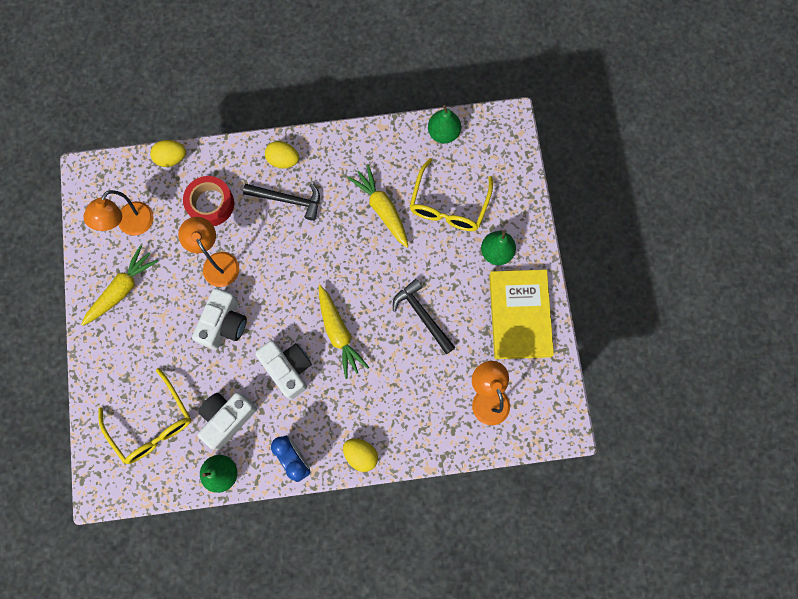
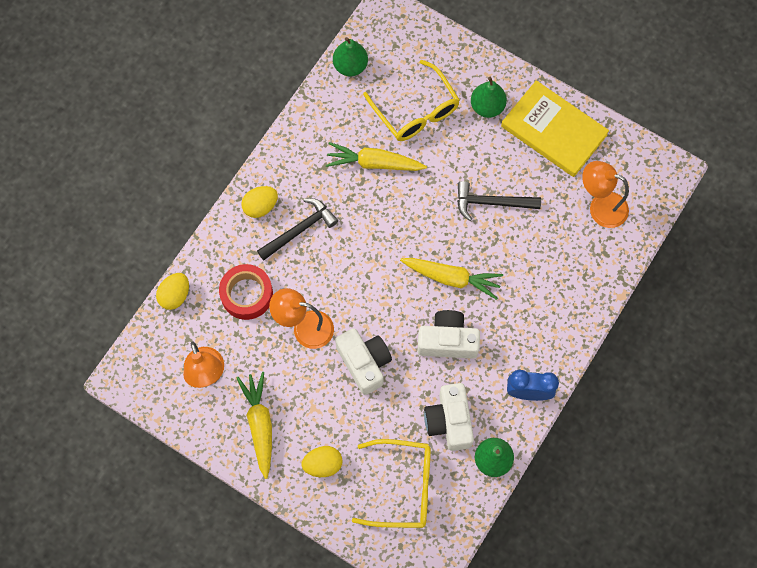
camera: 50 degrees left, 5 degrees down
yellow egg [343,439,378,472] -> yellow egg moved to [302,446,342,477]

